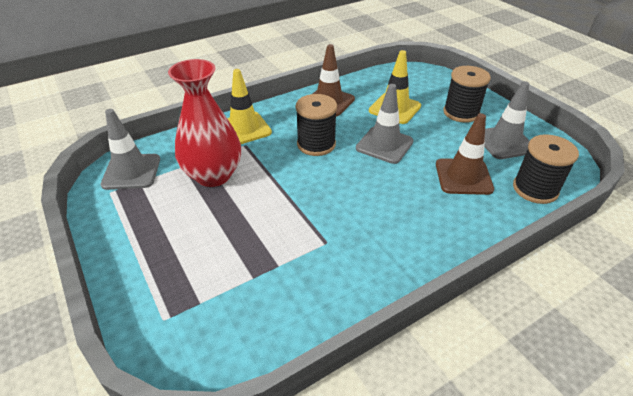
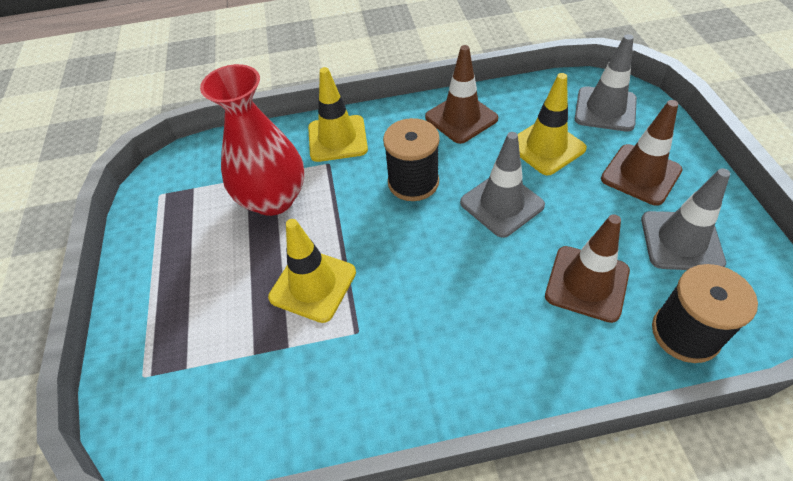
camera: 25 degrees right, 10 degrees up
grey traffic cone [101,109,160,190] -> grey traffic cone moved to [575,34,637,132]
black spool [444,66,491,123] -> brown traffic cone [601,100,683,206]
none -> yellow traffic cone [268,219,356,323]

